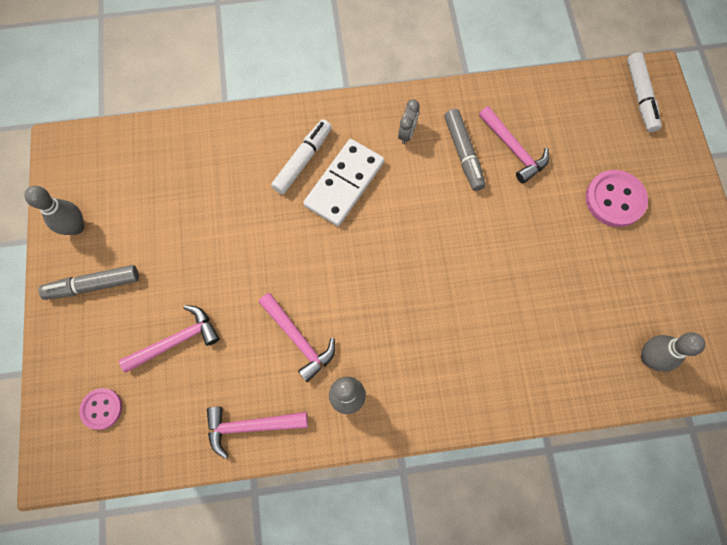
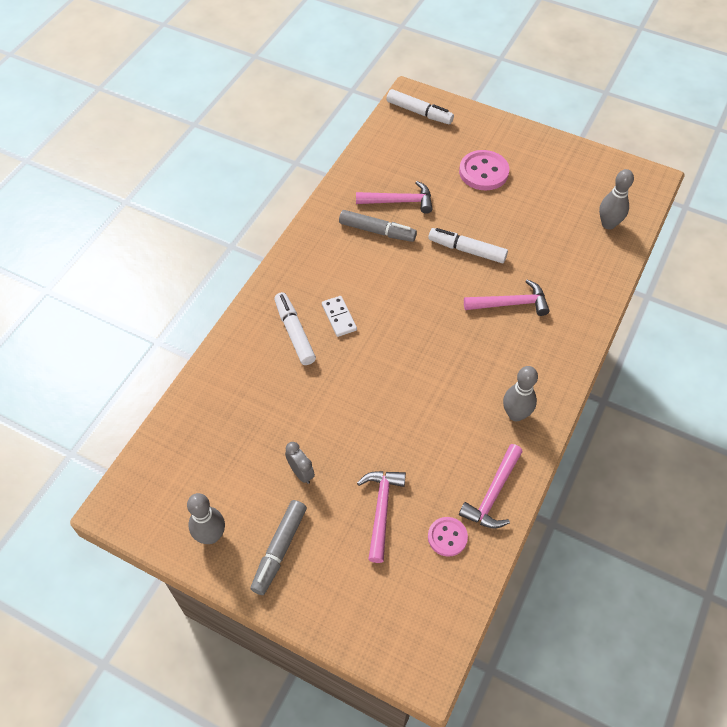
camera: 55 degrees left, 15 degrees down
pink button [79,388,122,430] -> pink button moved to [428,517,468,557]
pink hammer [259,293,335,382] -> pink hammer moved to [464,279,550,316]
white domino [303,139,384,226] -> white domino [322,296,357,337], size x0.54
grey clock [398,100,420,144] -> grey clock moved to [285,442,315,484]
none -> white marker [428,228,508,263]

